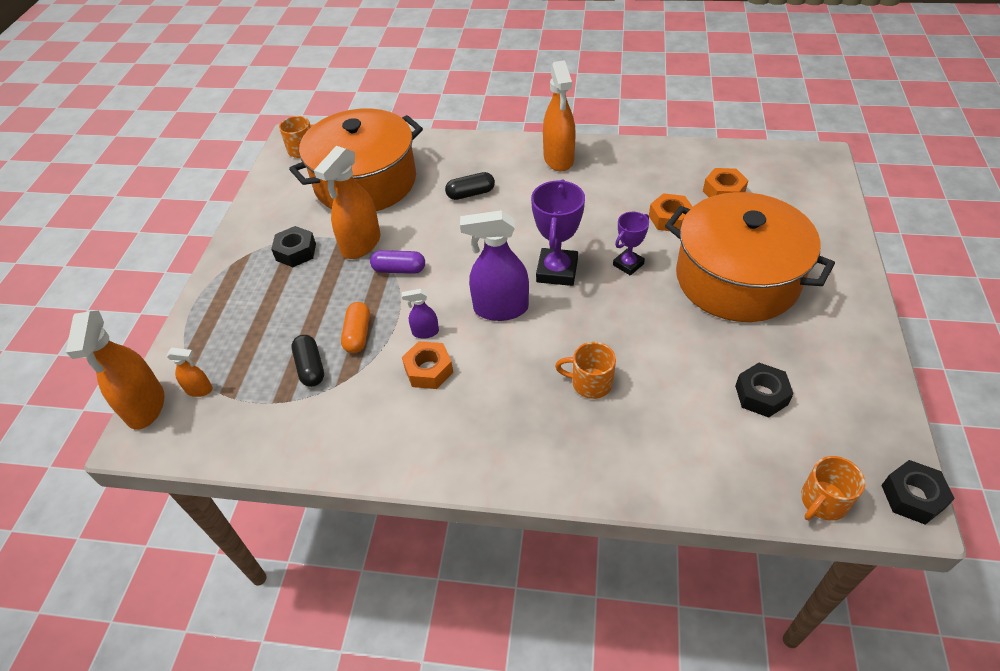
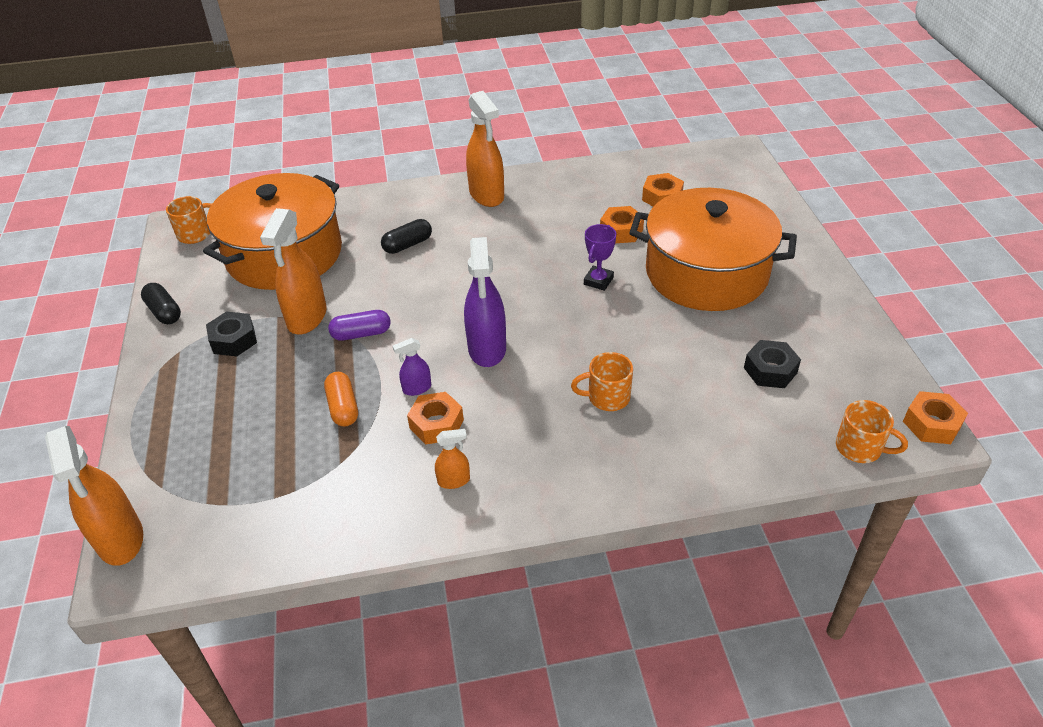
camera: 20 degrees left, 5 degrees down
orange spray bottle [166,348,213,397] -> orange spray bottle moved to [435,429,470,489]
black capsule [291,335,324,387] -> black capsule moved to [141,283,181,324]
purple spray bottle [460,210,529,321] -> purple spray bottle turned 75 degrees counterclockwise [464,237,506,367]
purple trophy [531,179,585,286] -> none
orange mug [801,456,865,521] -> orange mug turned 90 degrees counterclockwise [836,400,908,463]
black nut [881,460,955,525] -> orange nut [903,391,968,444]

